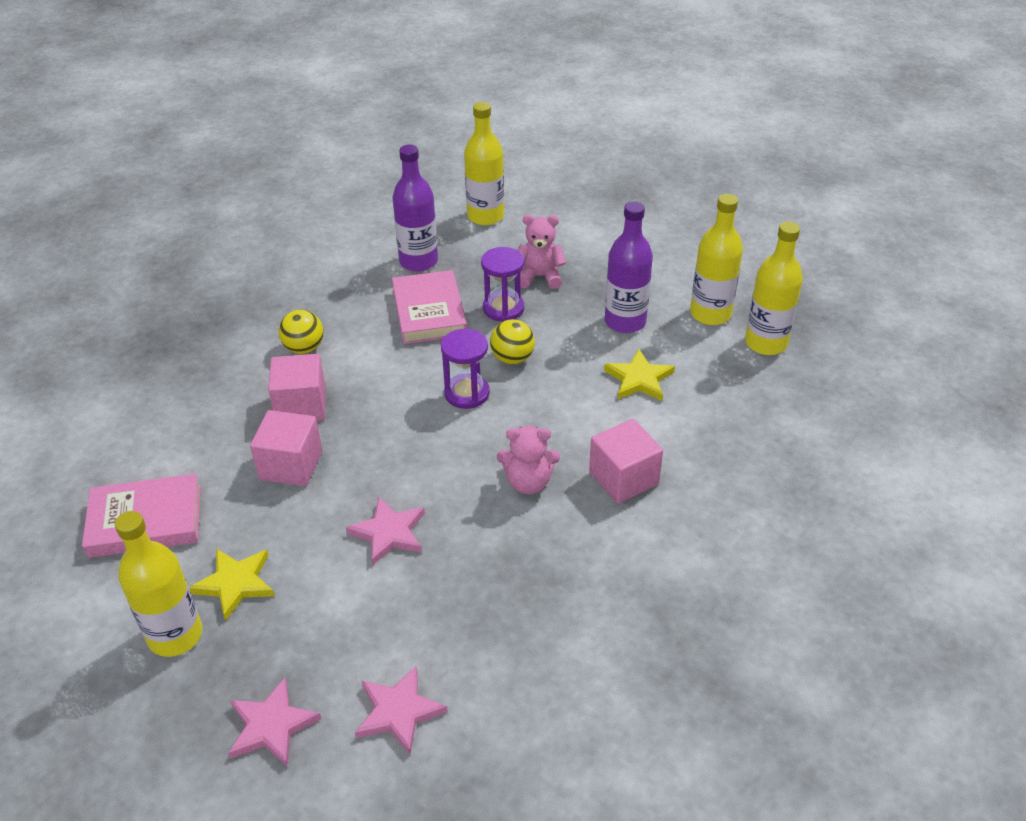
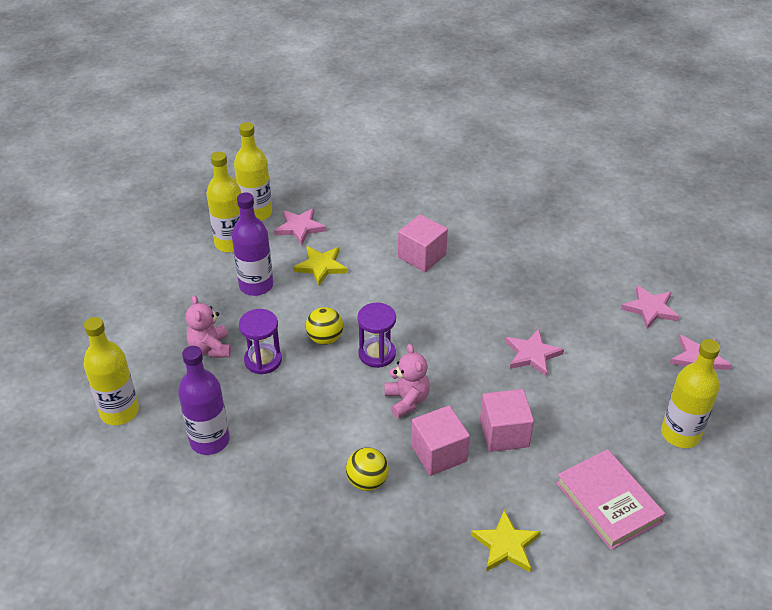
camera: 110 degrees left, 0 degrees up
yellow star [189,549,275,621] -> yellow star moved to [471,510,541,572]
pink book [392,270,467,344] -> none
pink teddy bear [497,426,560,494] -> pink teddy bear moved to [384,344,430,418]
none -> pink star [274,208,326,245]

